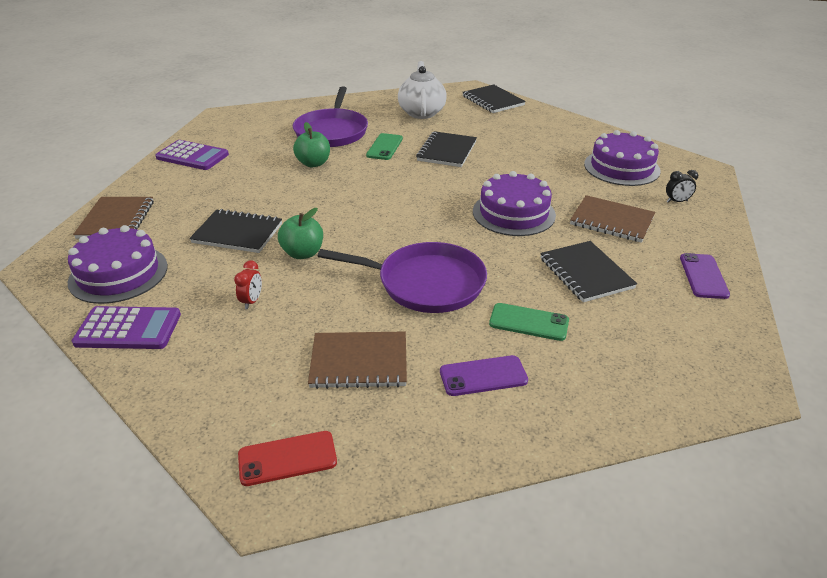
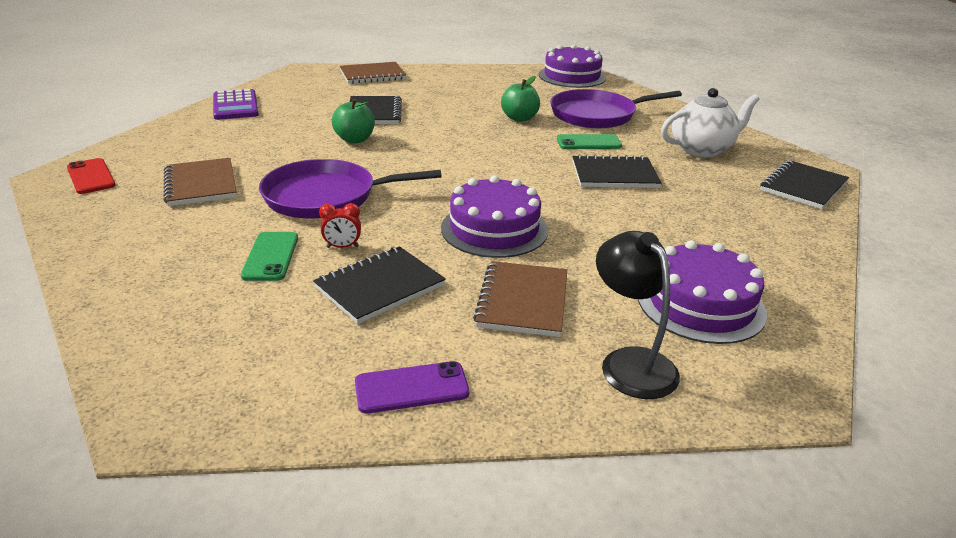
camera: 70 degrees right, 5 degrees down
purple cake [68,225,168,304] -> purple cake moved to [539,44,606,88]
purple calculator [155,140,229,170] -> none
red clock [234,260,262,309] -> red clock moved to [319,203,361,248]
purple pan [318,242,487,313] -> purple pan turned 90 degrees clockwise [259,159,442,219]
purple phone [440,355,528,396] -> none
black clock [666,170,698,203] -> black lamp [596,231,680,399]

